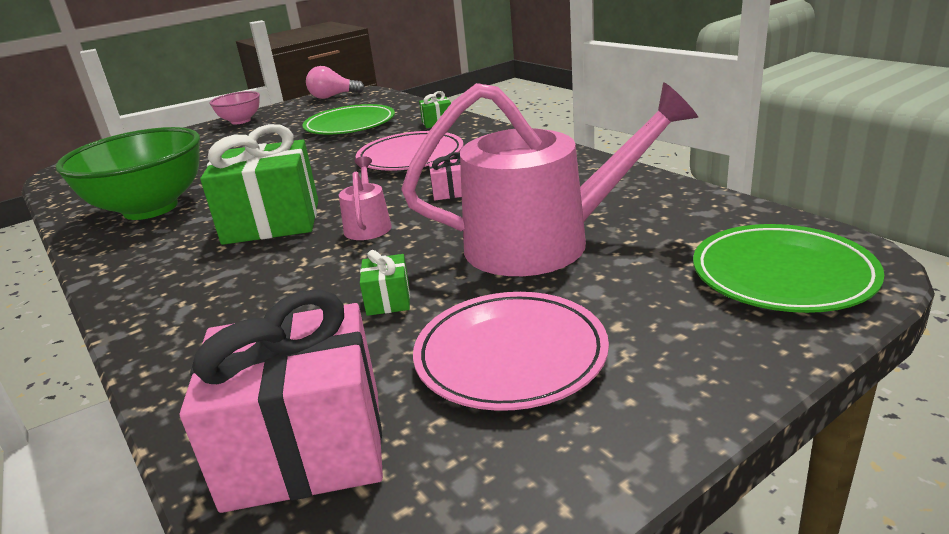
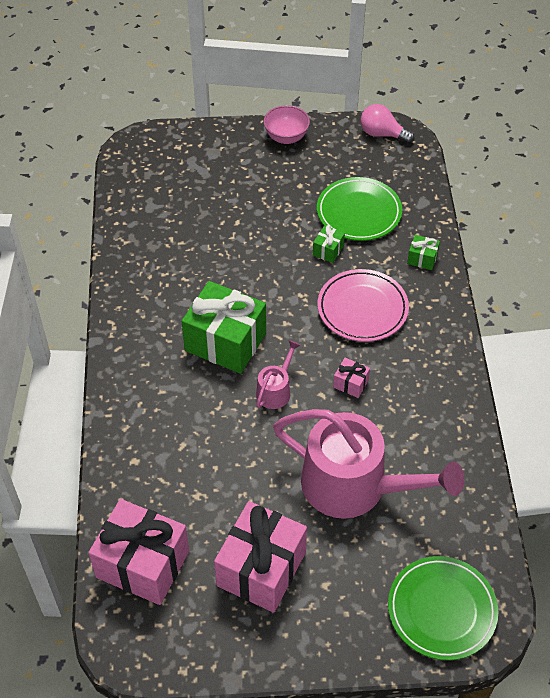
camera: 30 degrees right, 25 degrees up
green bowl [56,127,200,220] -> none
green gift [360,250,410,316] -> green gift moved to [313,225,345,263]
pink plate [413,292,609,411] -> pink gift [214,501,307,613]

